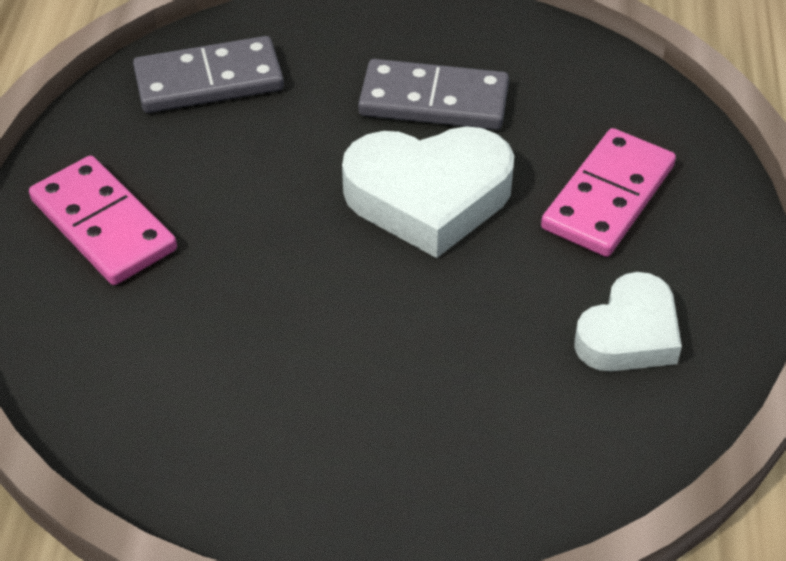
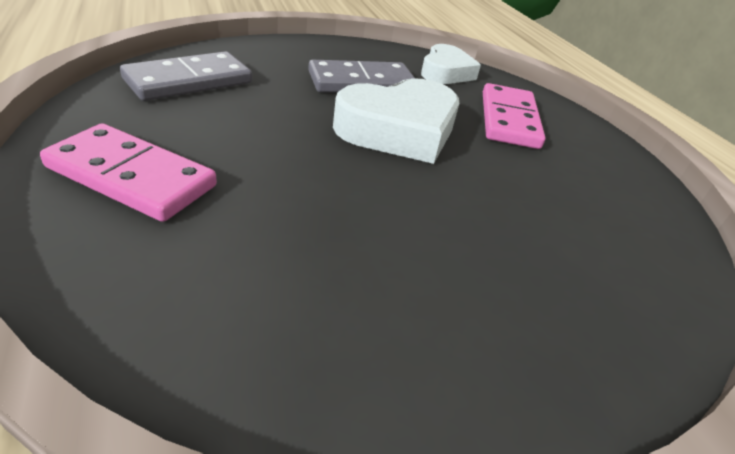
camera: 30 degrees left, 10 degrees down
white heart [574,272,682,372] -> white heart moved to [421,44,481,84]

